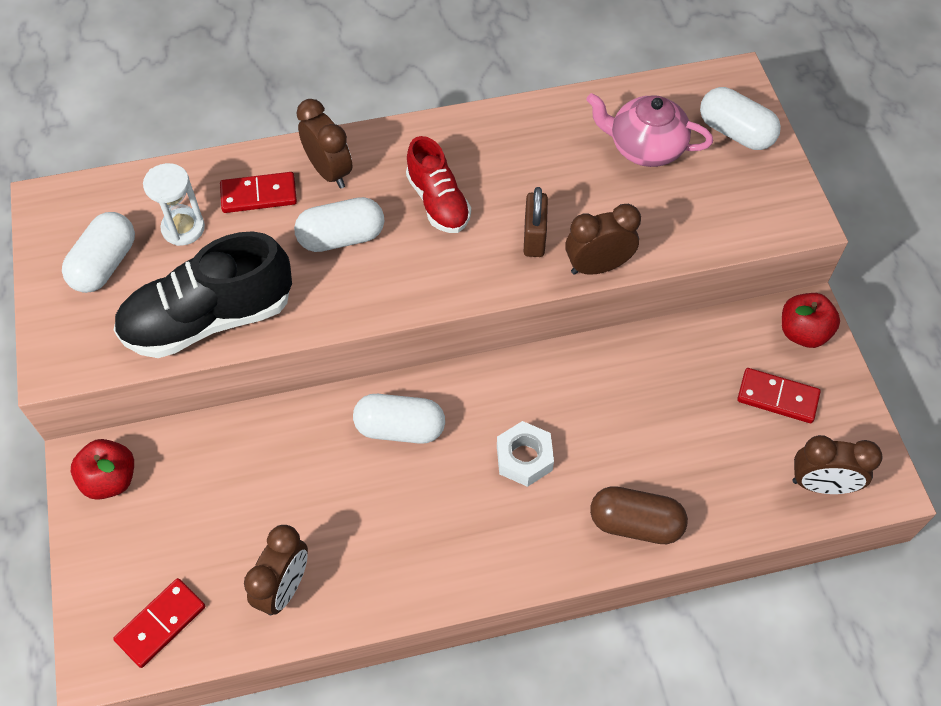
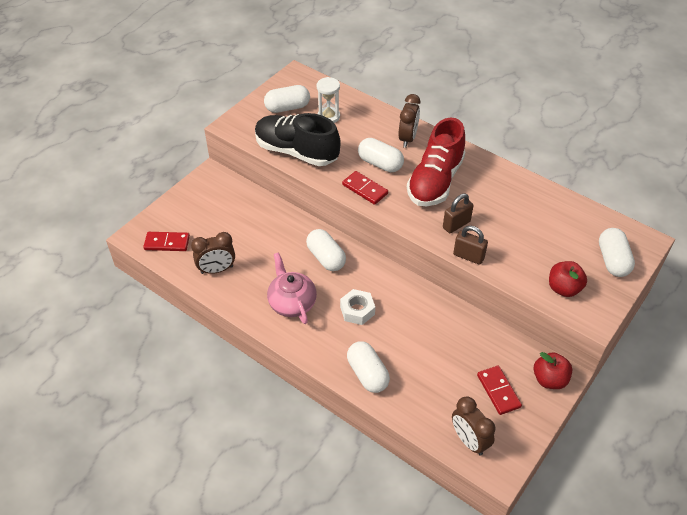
camera: 50 degrees right, 10 degrees down
red apple [71,439,134,500] -> red apple moved to [549,261,587,297]
red domino [220,172,297,213] -> red domino moved to [342,171,388,205]
red shoe [406,136,471,233] -> red shoe [407,118,465,206], size x1.66
brown clock [565,204,641,275] -> brown padlock [453,226,488,265]
pink teapot [586,93,713,167] -> pink teapot moved to [267,252,317,324]
brown capsule [590,486,688,544] -> white capsule [347,341,390,393]

